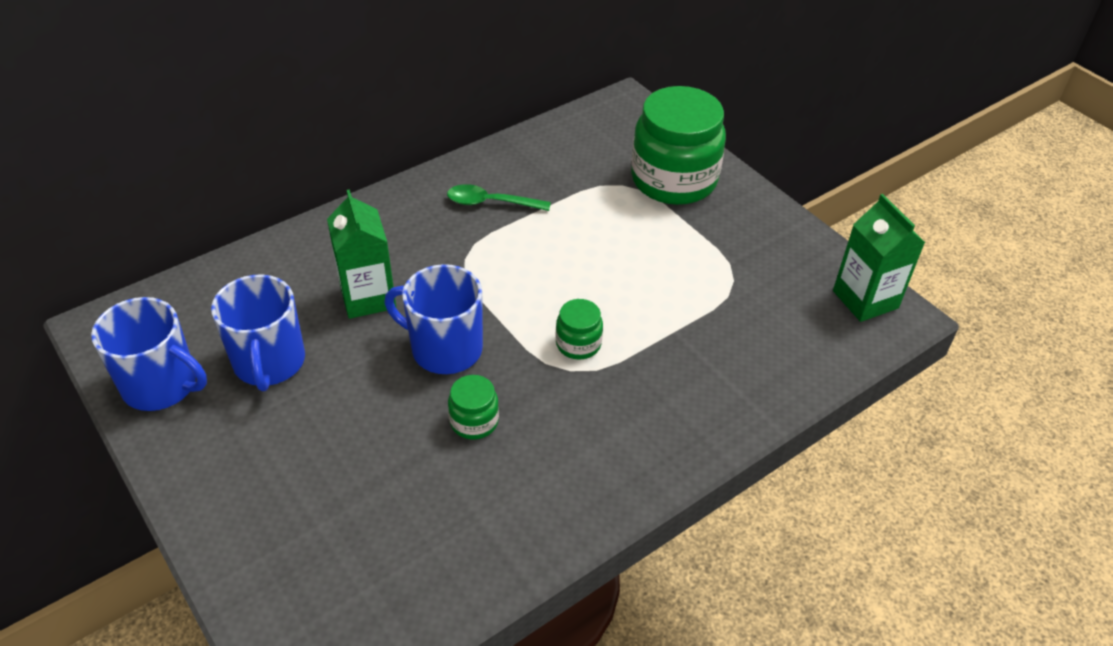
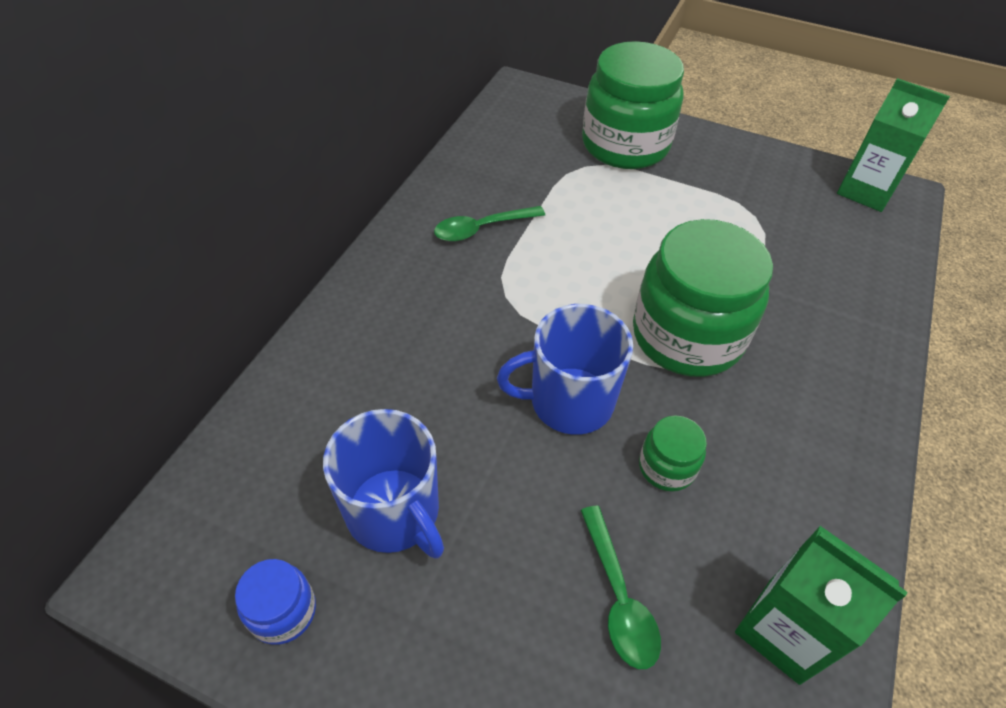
camera: 30 degrees left, 5 degrees up
blue mug [91,297,207,411] -> blue jar [235,559,316,645]
green carton [327,189,396,319] -> green carton moved to [735,526,908,685]
green jar [556,299,603,360] -> green jar [633,219,773,377], size x2.23
none -> green spoon [580,506,661,669]

